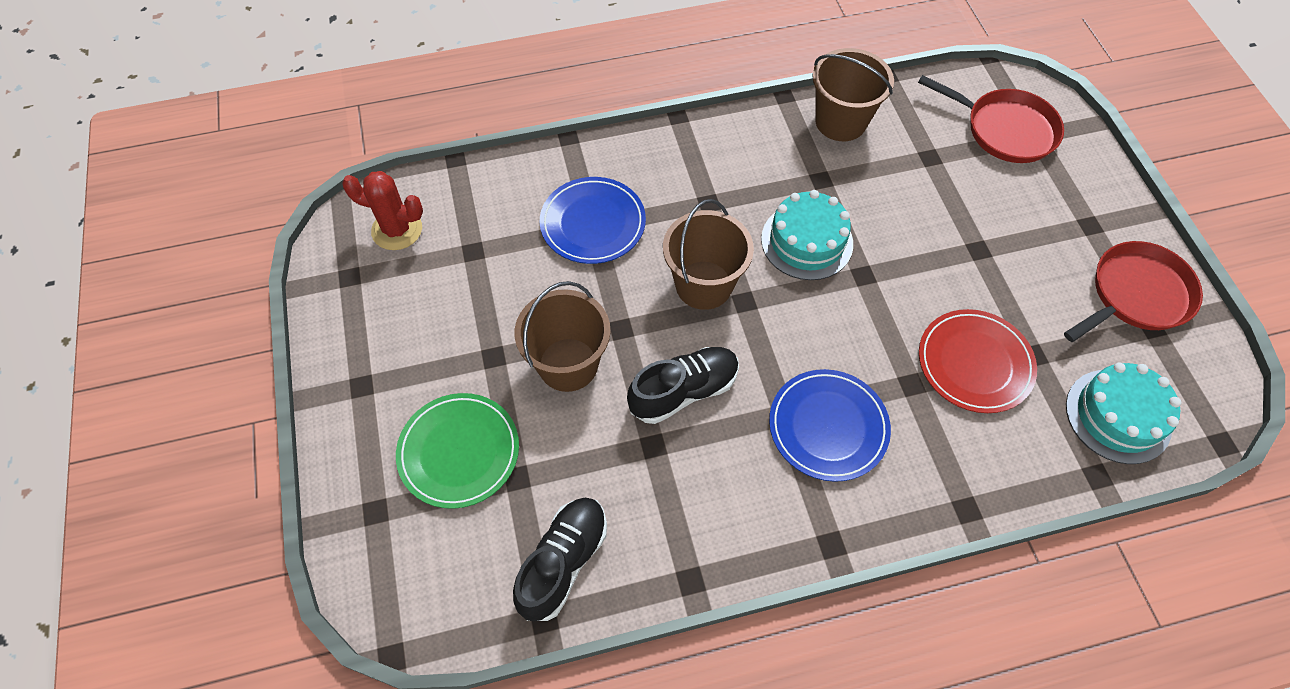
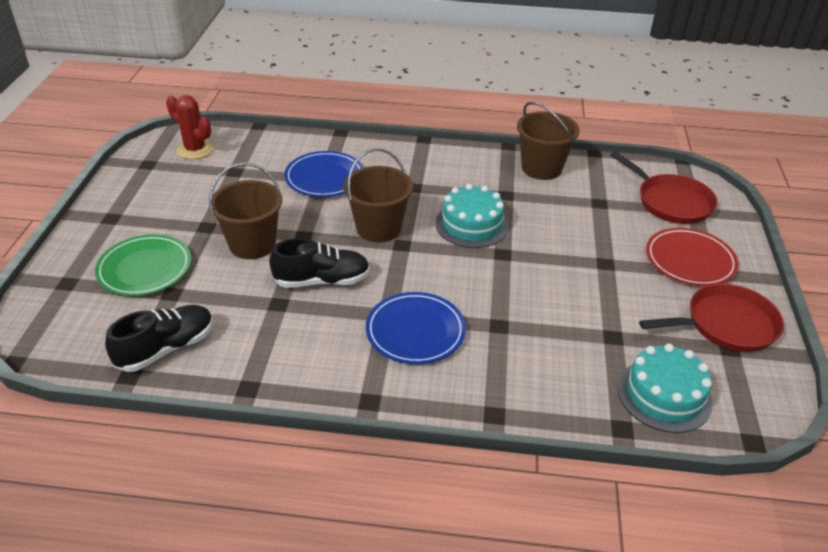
camera: 20 degrees right, 20 degrees down
red plate [919,309,1037,413] -> red plate moved to [646,228,739,286]

